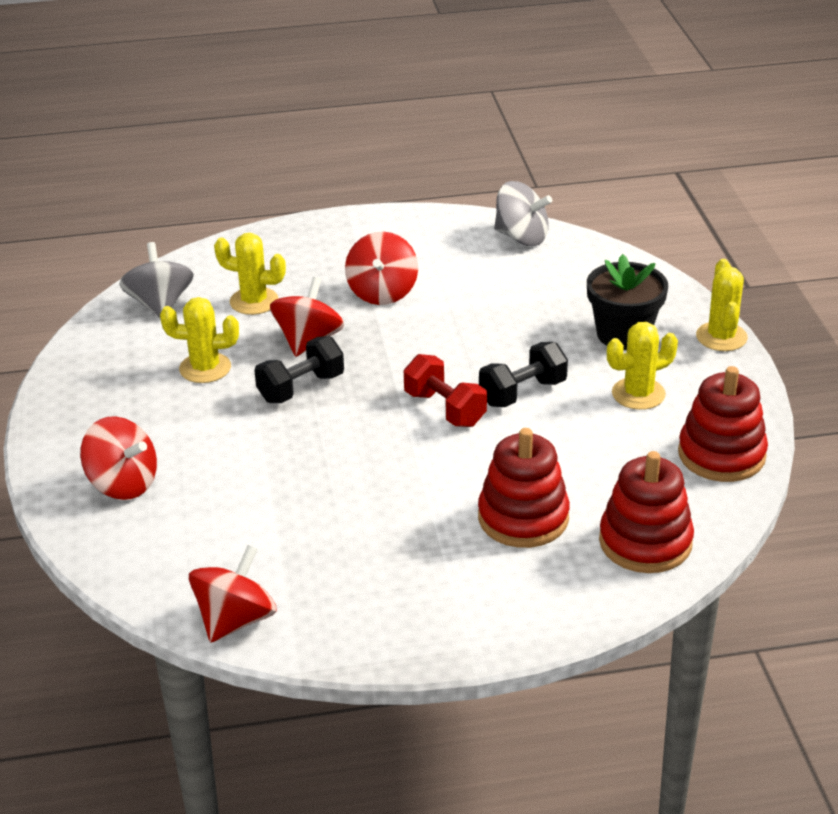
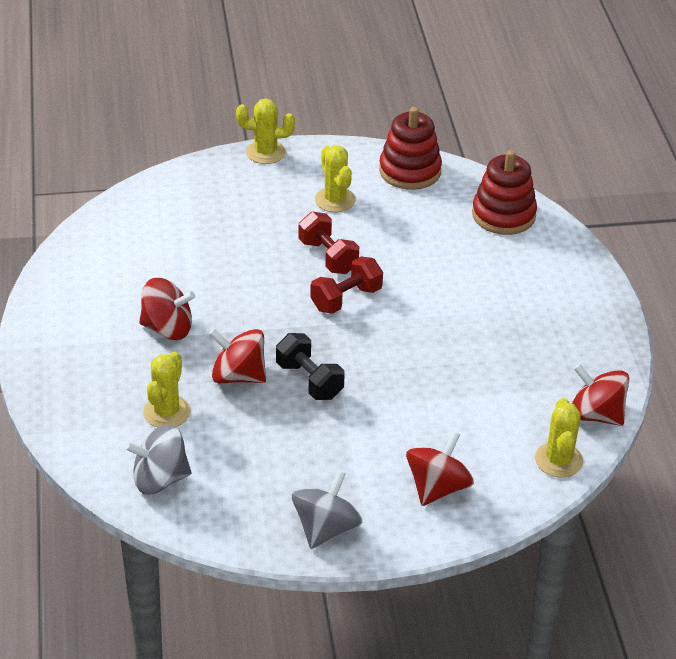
camera: 90 degrees left, 5 degrees up
yellow cactus [160,297,239,383] -> yellow cactus moved to [535,398,583,478]
red stacking toy [478,428,570,548] -> none
black dumbbell [479,342,568,407] -> red dumbbell [298,211,359,274]
grey spinning top [494,181,552,246] -> grey spinning top moved to [292,470,363,549]
black flower pot [587,254,668,350] -> none

